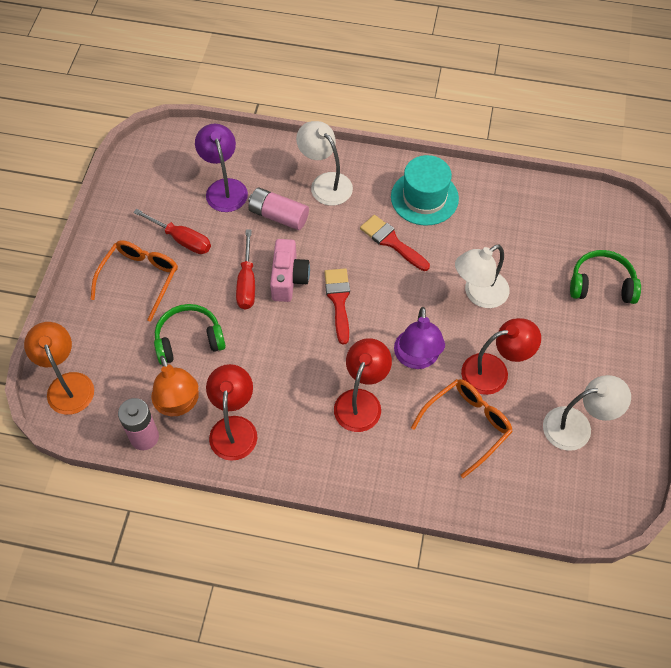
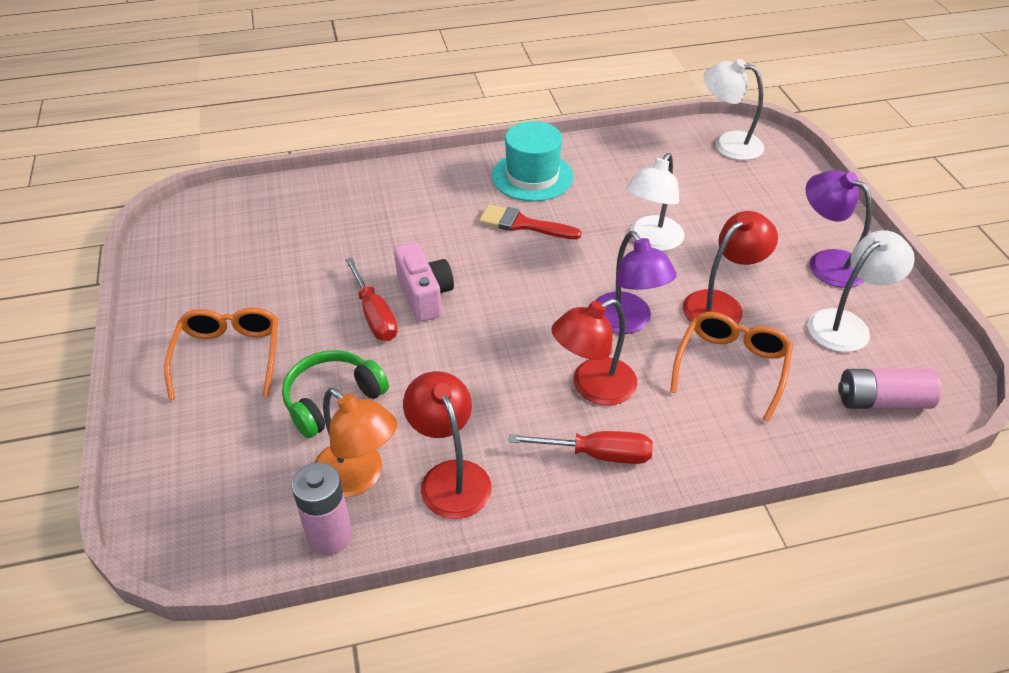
camera: 25 degrees left, 15 degrees down
orange lamp [24,322,94,415] -> none
red screwdriver [133,209,211,254] -> red screwdriver moved to [508,431,653,464]
purple lamp [195,124,248,212] -> purple lamp moved to [806,170,872,288]
pink battery [249,187,309,230] -> pink battery moved to [838,369,941,409]
white lamp [296,121,353,206] -> white lamp moved to [703,59,764,160]
red brush [324,268,350,345] -> none
red lamp [334,338,392,432] -> red lamp turned 120 degrees counterclockwise [551,299,637,405]
green headphones [570,250,641,304] -> none

